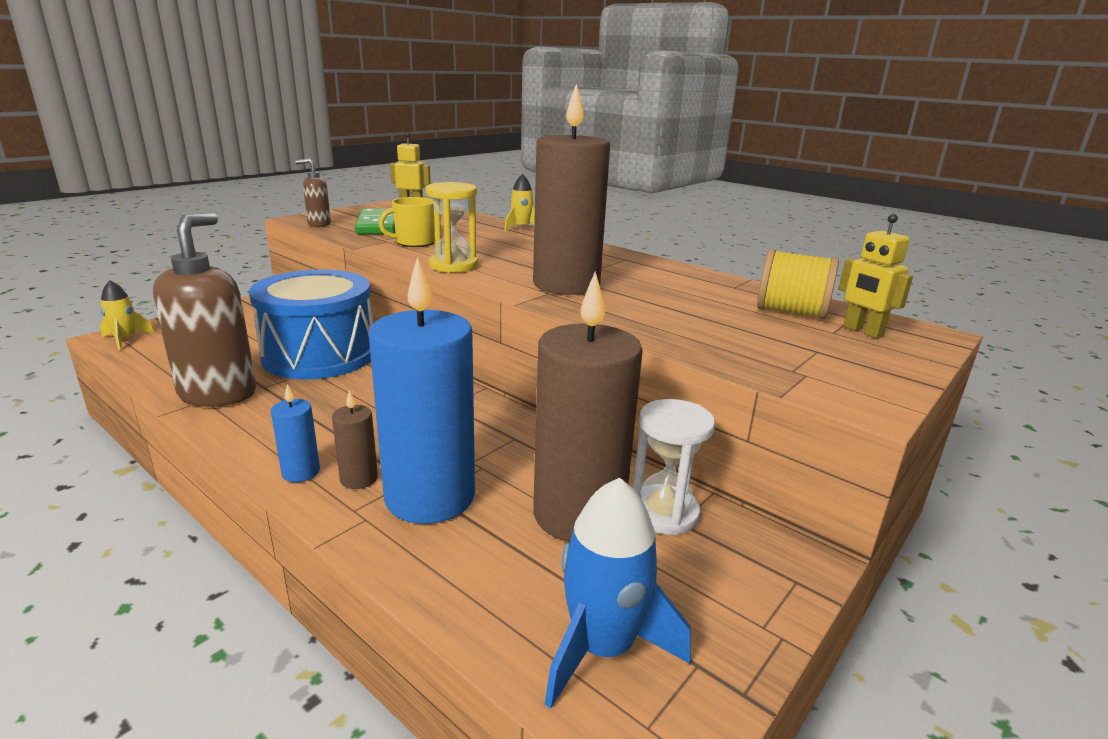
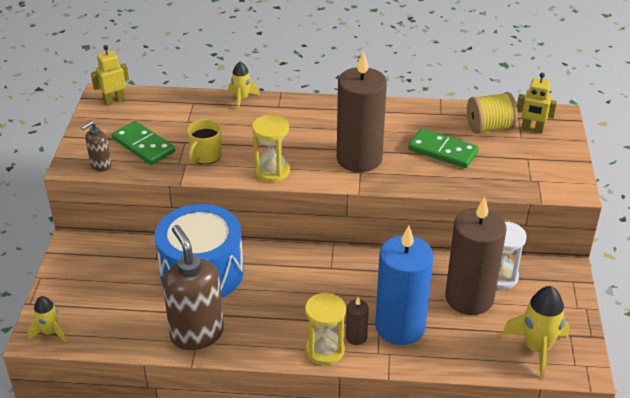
camera: 35 degrees left, 15 degrees up
blue candle [271,384,320,482] -> yellow hourglass [305,293,346,365]
blue rocket [545,478,691,709] -> yellow rocket [502,286,569,378]
none -> green domino [408,128,479,168]

